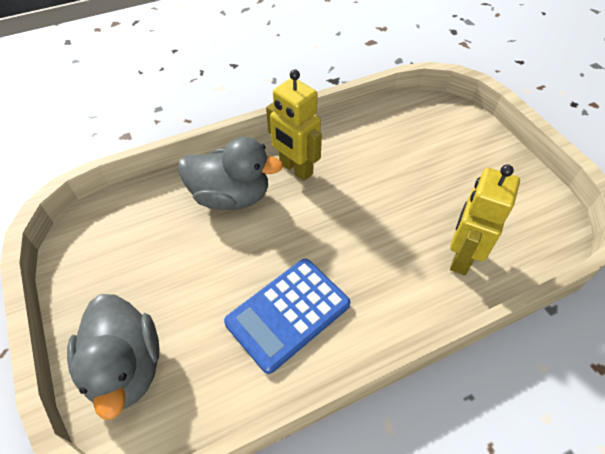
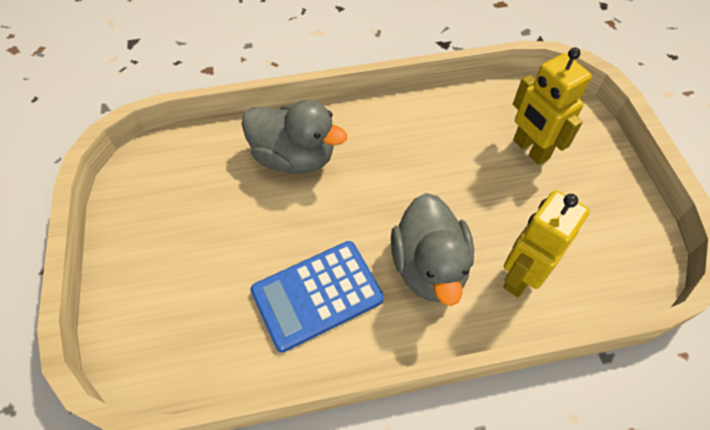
camera: 15 degrees right, 5 degrees up
grey duck [67,294,160,419] -> grey duck moved to [391,193,474,306]
yellow robot [266,69,322,181] -> yellow robot moved to [513,47,592,165]

